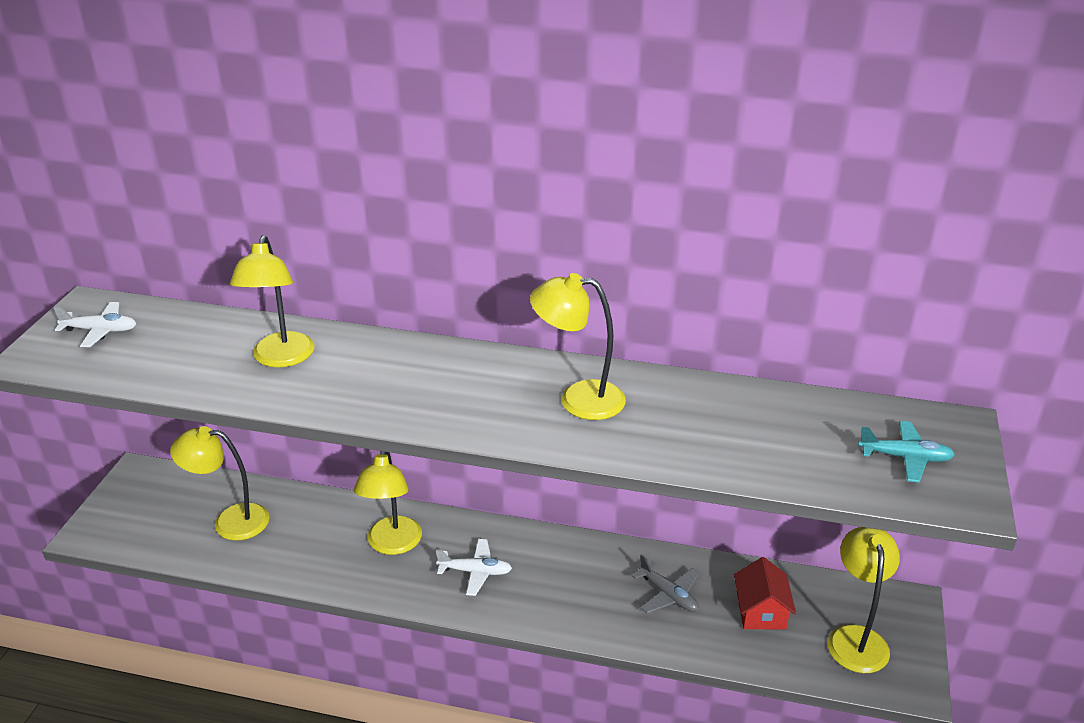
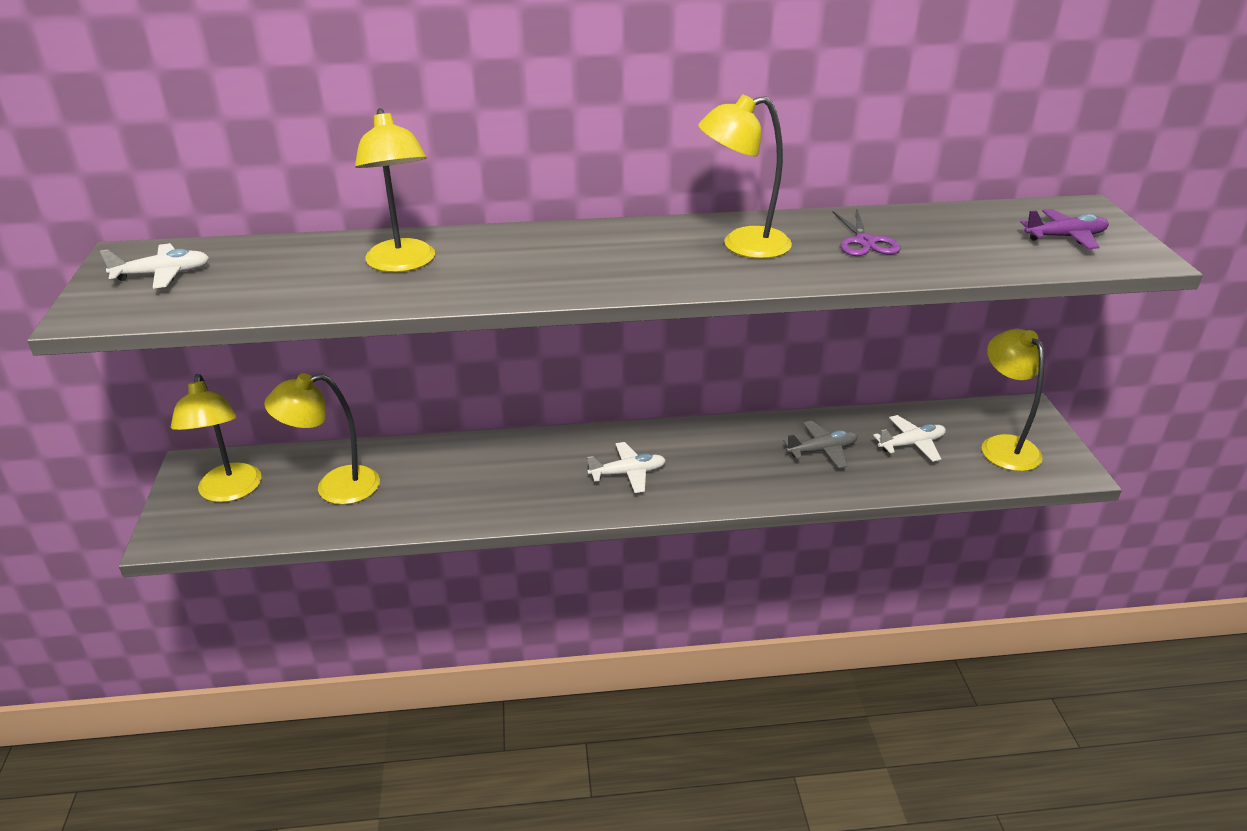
camera: 20 degrees left, 0 degrees up
yellow lamp [354,451,422,555] -> yellow lamp moved to [171,374,262,502]
grey plane [632,554,699,614] -> grey plane turned 45 degrees counterclockwise [783,421,858,468]
red house [734,557,796,629] -> white plane [873,415,946,462]
turquoise plane [858,421,955,483] -> purple plane [1020,209,1109,249]
none -> purple scissors [832,210,901,256]

